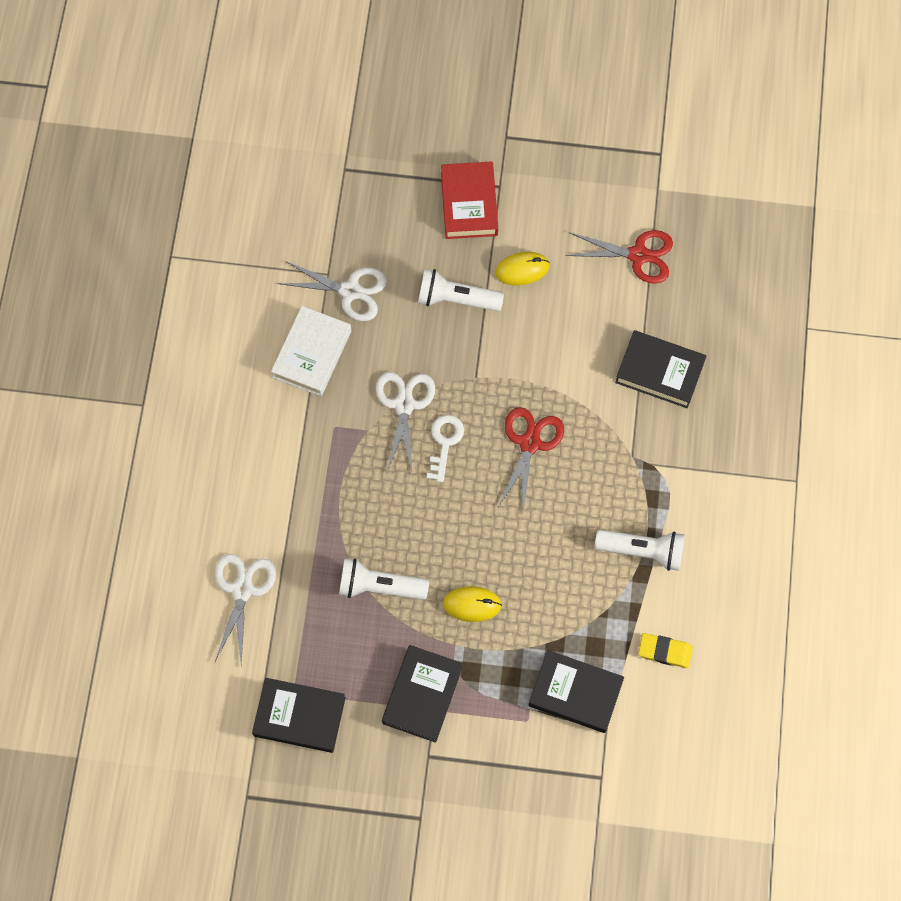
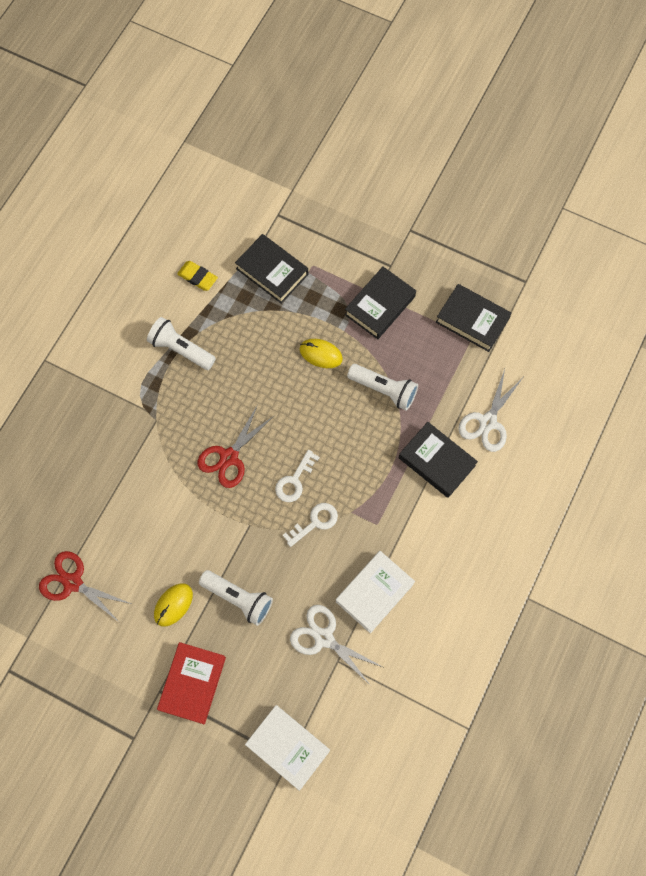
camera: 160 degrees left, 0 degrees up
white scissors [376,372,435,472] -> white key [283,503,338,547]
yellow mouse [495,252,550,285] -> yellow mouse turned 60 degrees counterclockwise [154,583,193,627]
black book [615,330,707,408] -> black book moved to [399,422,478,498]
none -> white book [245,705,330,791]

